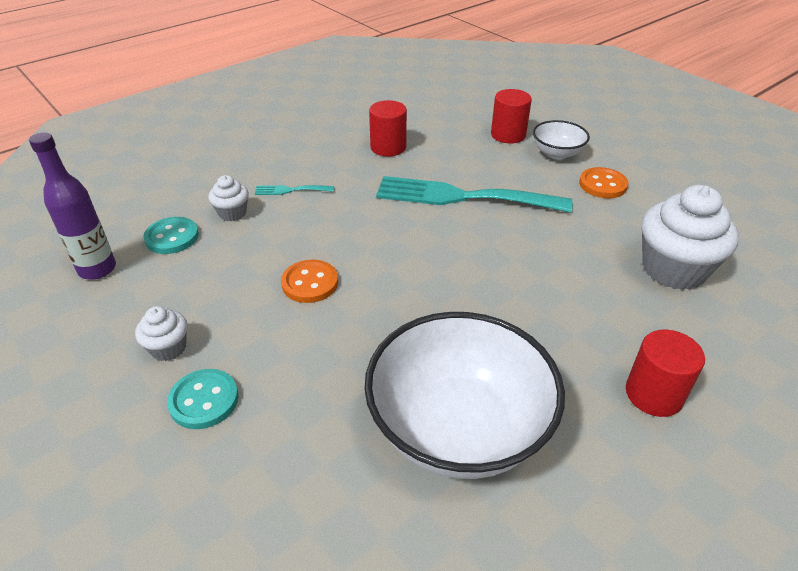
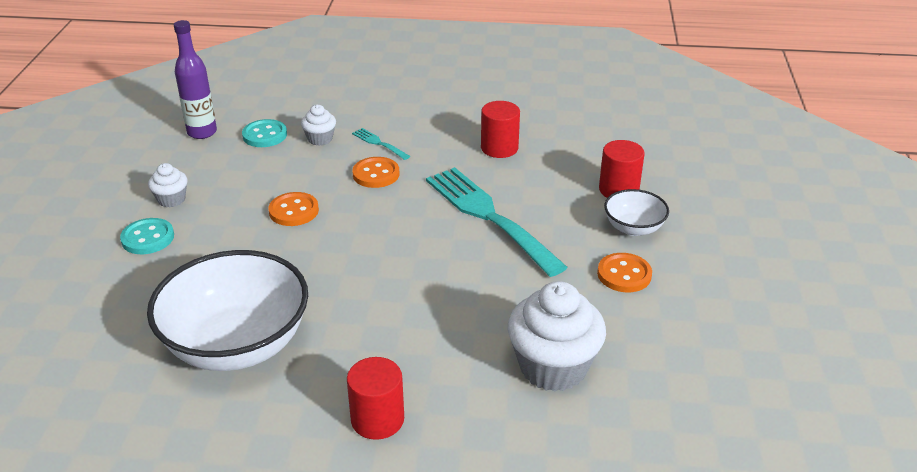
camera: 45 degrees right, 5 degrees down
none -> orange button [352,157,399,188]

